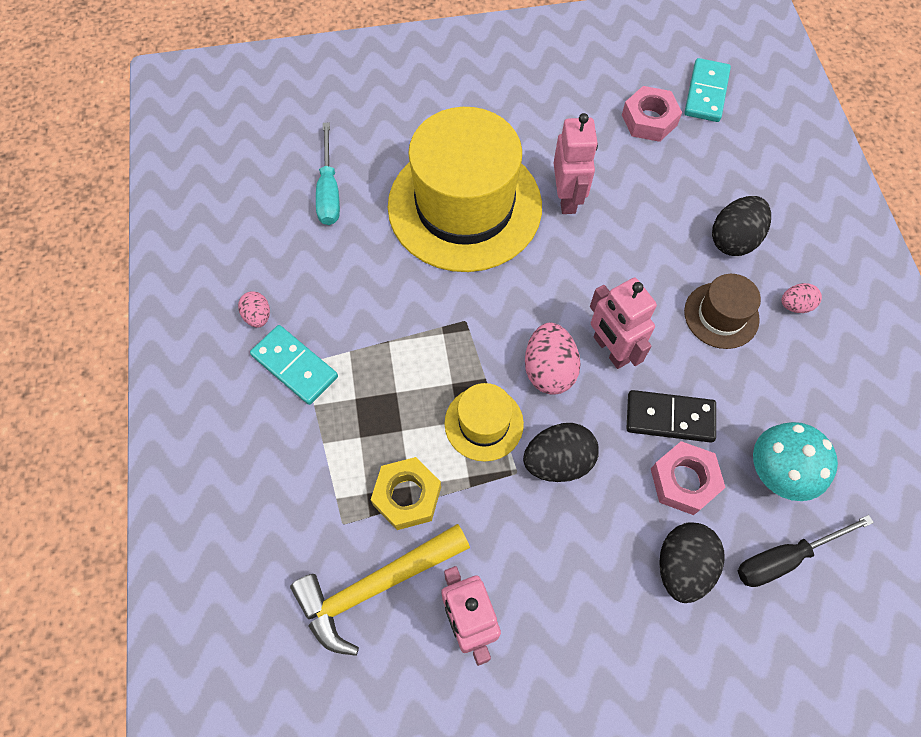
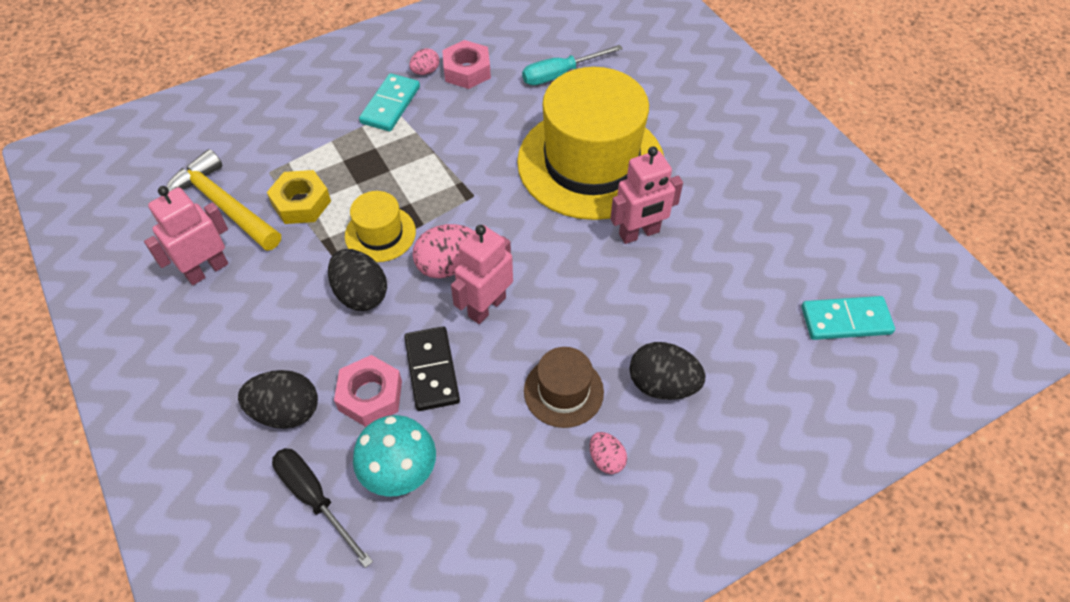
camera: 70 degrees right, 10 degrees down
pink nut [622,86,682,142] -> pink nut moved to [442,40,491,89]

